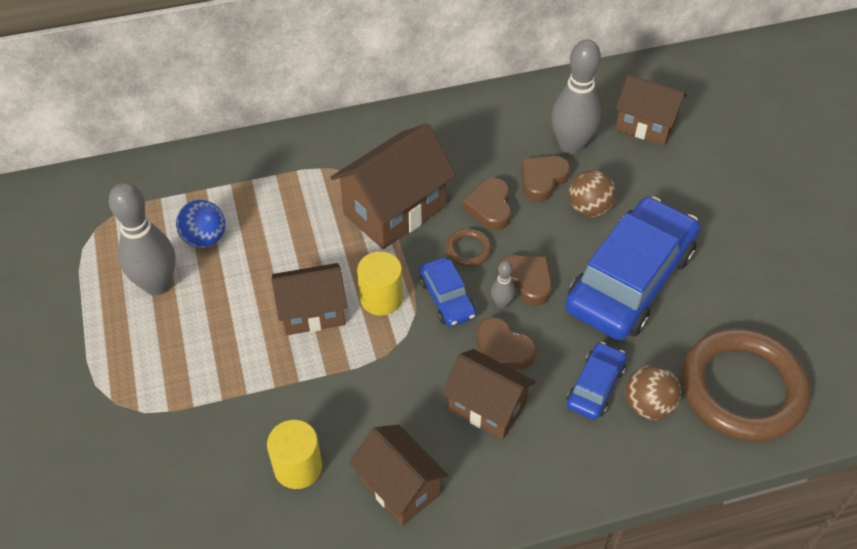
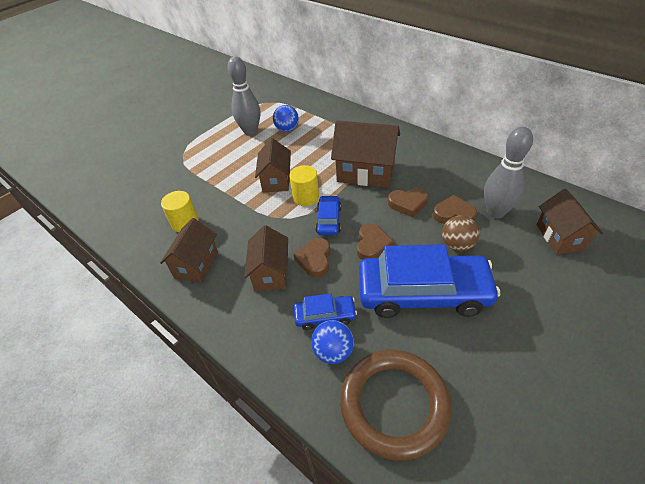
camera: 60 degrees right, 5 degrees down
brown house [272,263,347,335] -> brown house turned 45 degrees clockwise [255,138,291,193]
blue car [419,257,476,327] -> blue car turned 150 degrees clockwise [315,195,341,235]
brown ring [446,229,492,267] -> none
brown heart [462,178,512,230] -> brown heart turned 150 degrees counterclockwise [388,188,428,218]
grey bowling pin [491,261,515,308] -> none
brown ball [625,365,681,420] -> blue ball [311,320,354,364]

